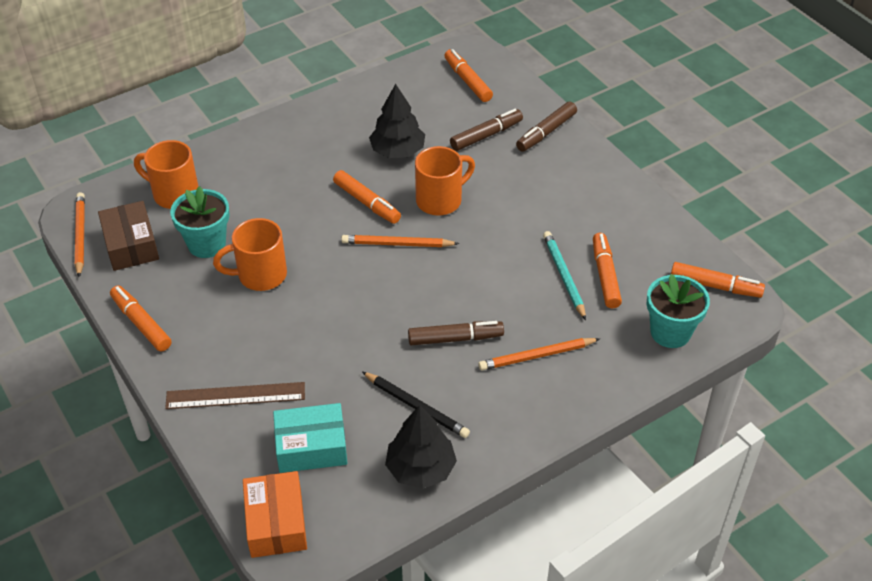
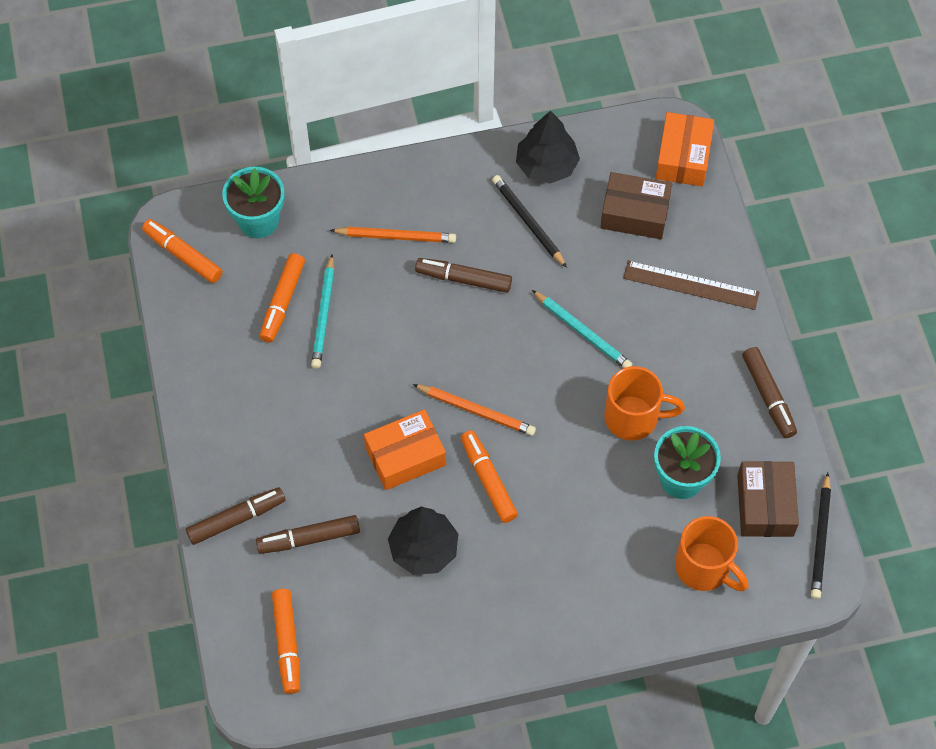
camera: 160 degrees left, 15 degrees up
orange pencil [75,192,85,277] -> black pencil [811,472,831,599]
orange marker [110,285,172,352] -> brown marker [742,347,797,438]
turquoise box [273,403,348,473] -> brown box [600,172,672,239]
orange mug [415,146,475,215] -> orange box [364,409,446,490]
none -> turquoise pencil [532,290,632,368]

